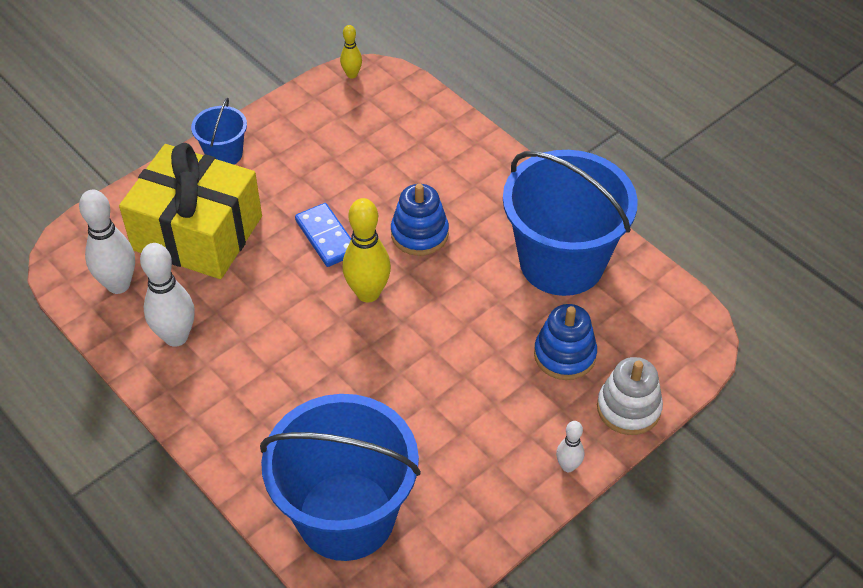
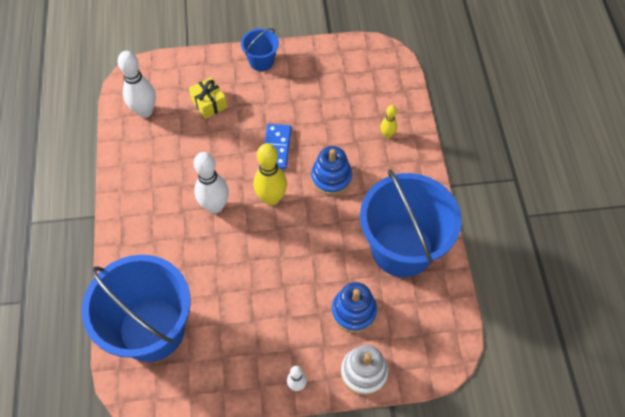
camera: 35 degrees right, 10 degrees up
yellow gift [119,143,262,279] -> yellow gift [189,77,227,119], size x0.43
white bowling pin [140,243,195,347] -> white bowling pin moved to [194,152,229,213]
yellow bowling pin [340,25,362,78] -> yellow bowling pin moved to [381,105,397,138]

